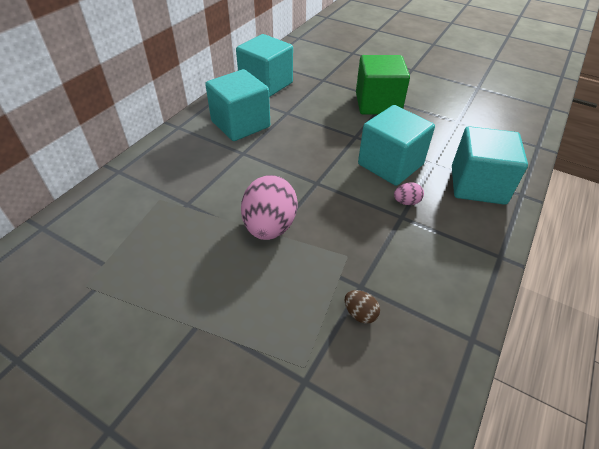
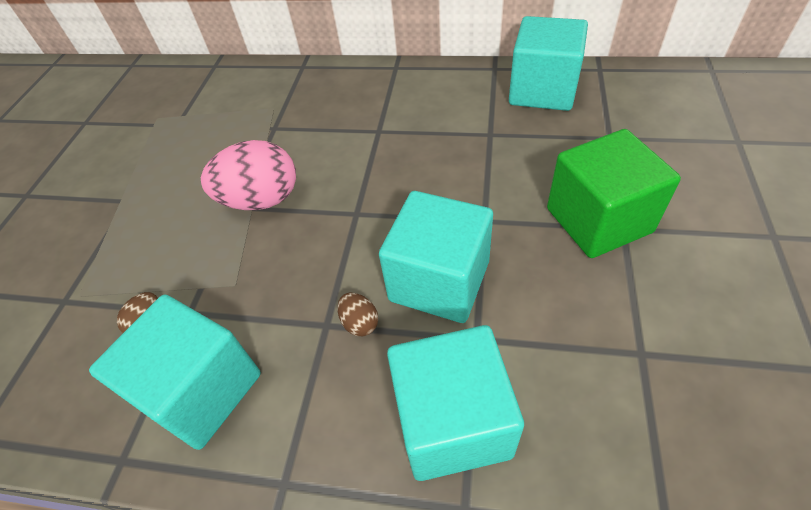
camera: 75 degrees right, 5 degrees up
turquoise cube [205,69,270,141] -> turquoise cube moved to [89,294,261,450]
pink egg [394,182,424,205] -> brown egg [337,293,378,336]

